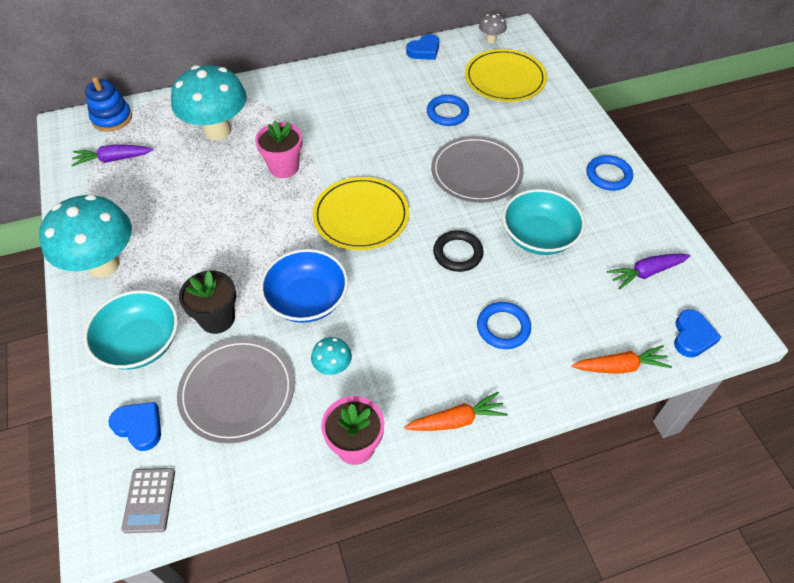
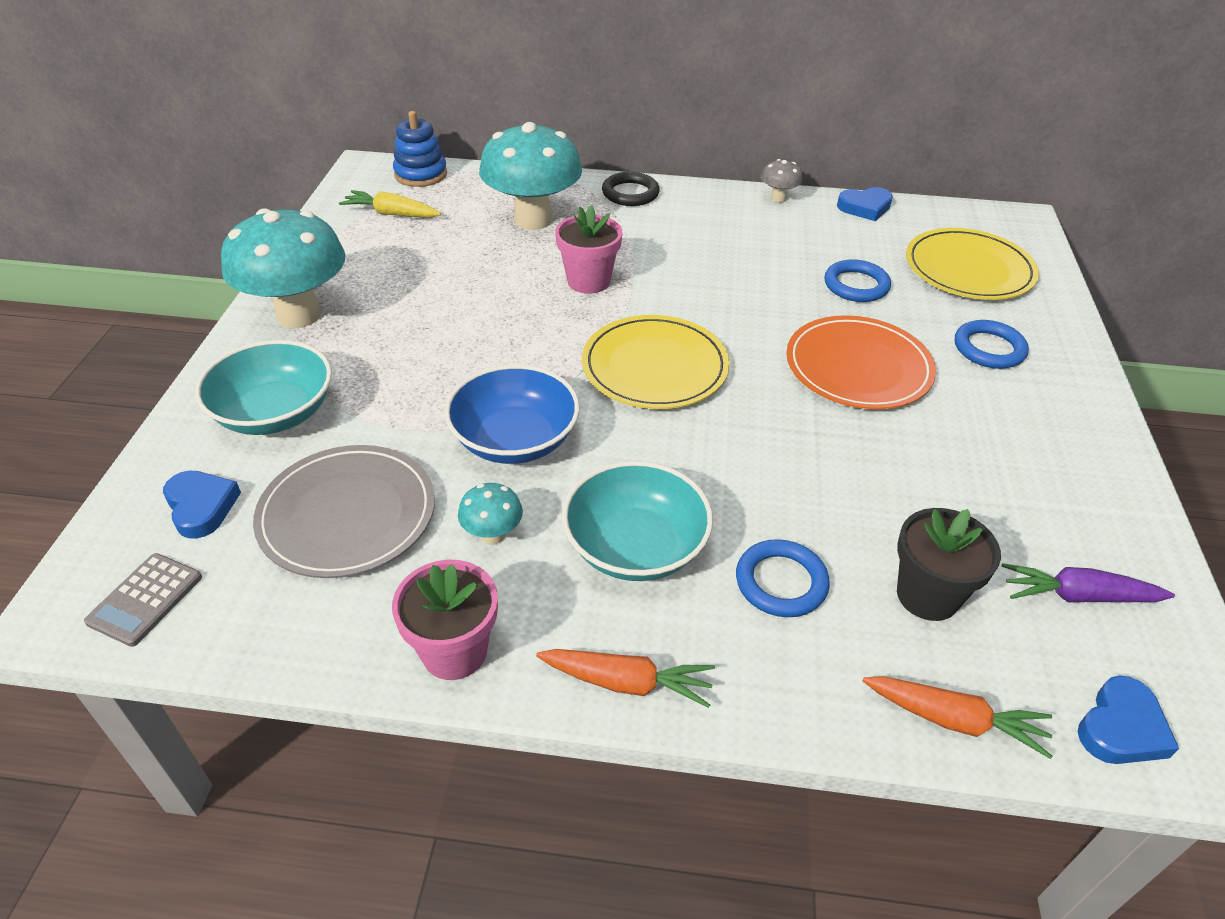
camera: 25 degrees right, 10 degrees down
purple carrot [72,145,153,166] -> yellow carrot [339,190,441,218]
black flower pot [179,270,236,334] -> black flower pot moved to [897,508,1001,621]
grey plate [431,136,524,203] -> orange plate [786,315,936,409]
black ring [433,230,484,272] -> black ring moved to [602,172,660,206]
grey mushroom [479,14,507,43] -> grey mushroom moved to [761,159,803,203]
turquoise bowl [502,189,585,255] -> turquoise bowl moved to [562,461,713,581]
blue ring [586,155,633,191] -> blue ring moved to [955,320,1029,369]

